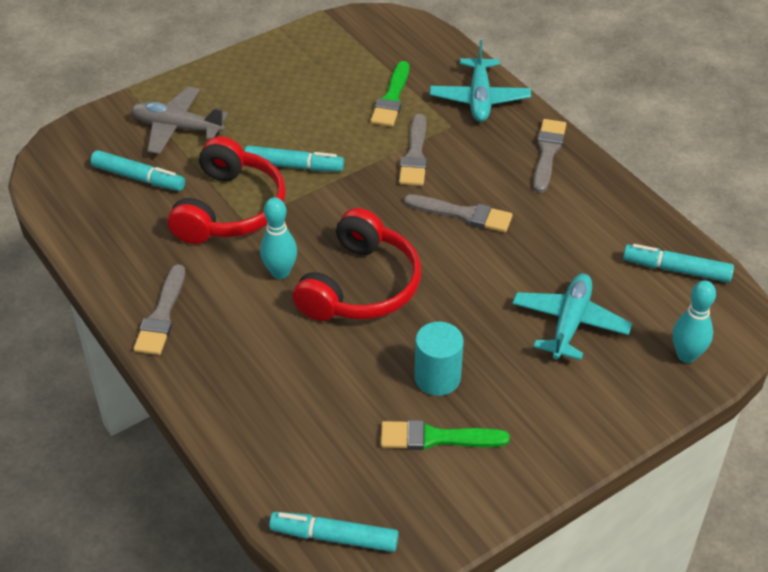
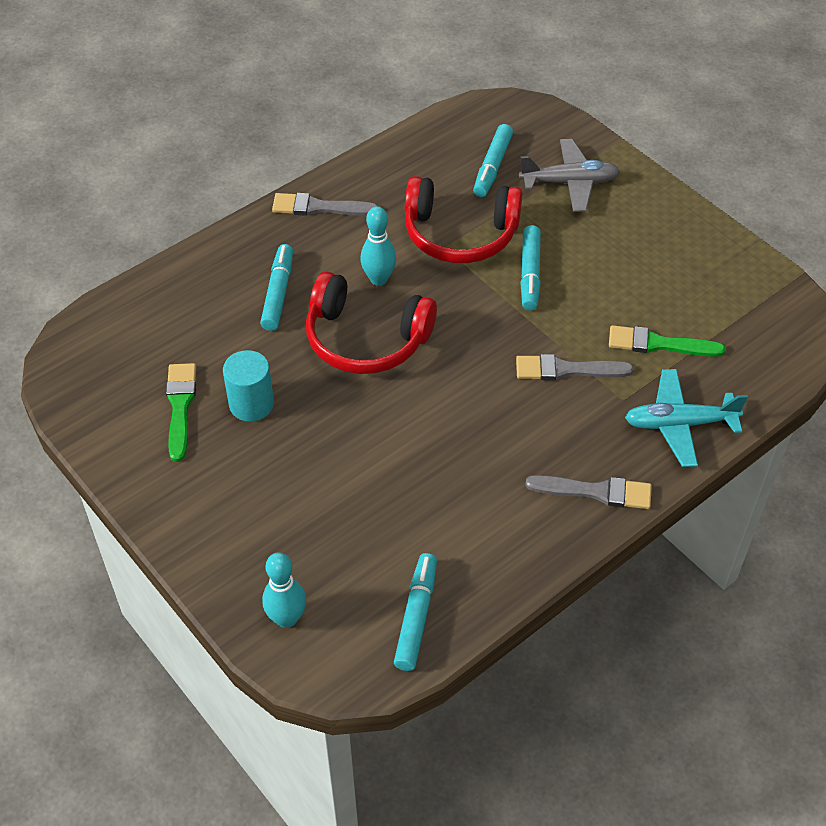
camera: 85 degrees right, 5 degrees up
grey plane [131,86,228,154] -> grey plane turned 75 degrees clockwise [519,139,620,212]
turquoise marker [269,512,399,552] -> turquoise marker moved to [260,244,293,331]
grey brush [404,194,513,233] -> none
turquoise plane [512,273,632,360] -> none

